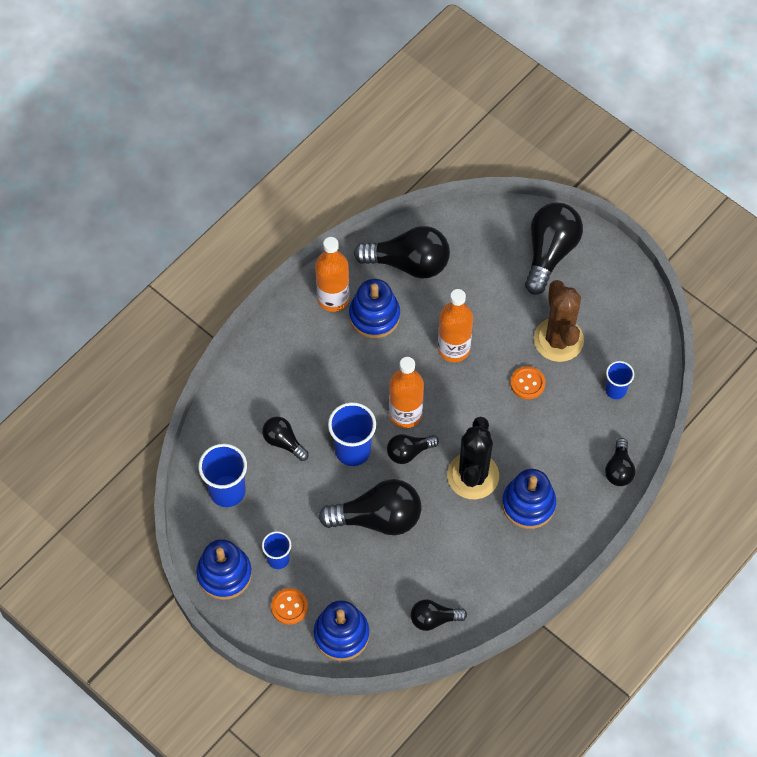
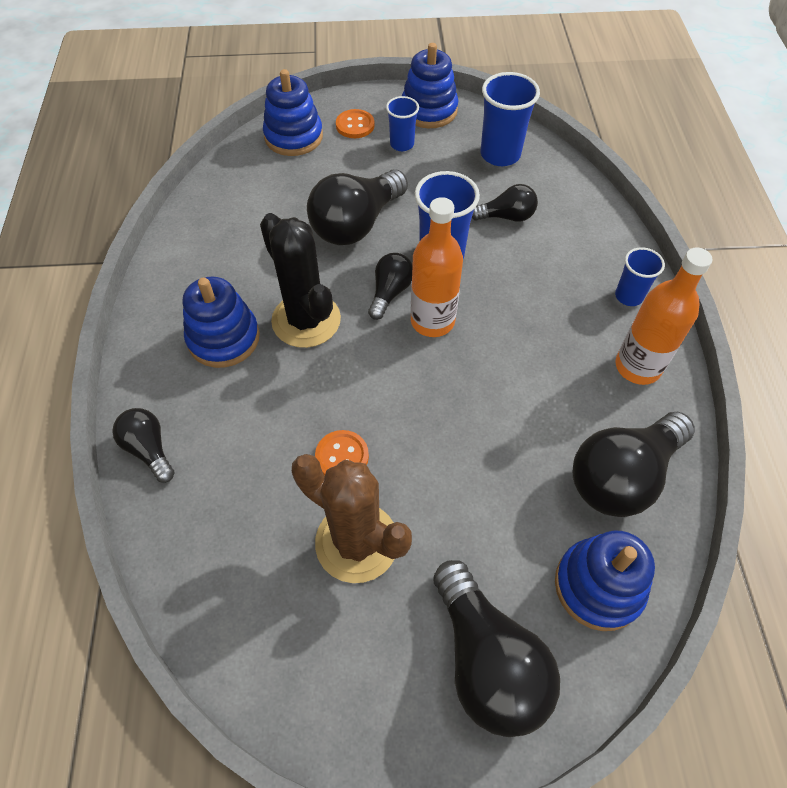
camera: 135 degrees right, 5 degrees down
blue stacking toy [349,279,400,338] -> blue stacking toy moved to [555,531,655,631]
black light bulb [411,599,467,631] -> none
orange bottle [438,289,473,363] -> none
blue cup [605,361,634,399] -> blue cup moved to [615,247,665,306]

